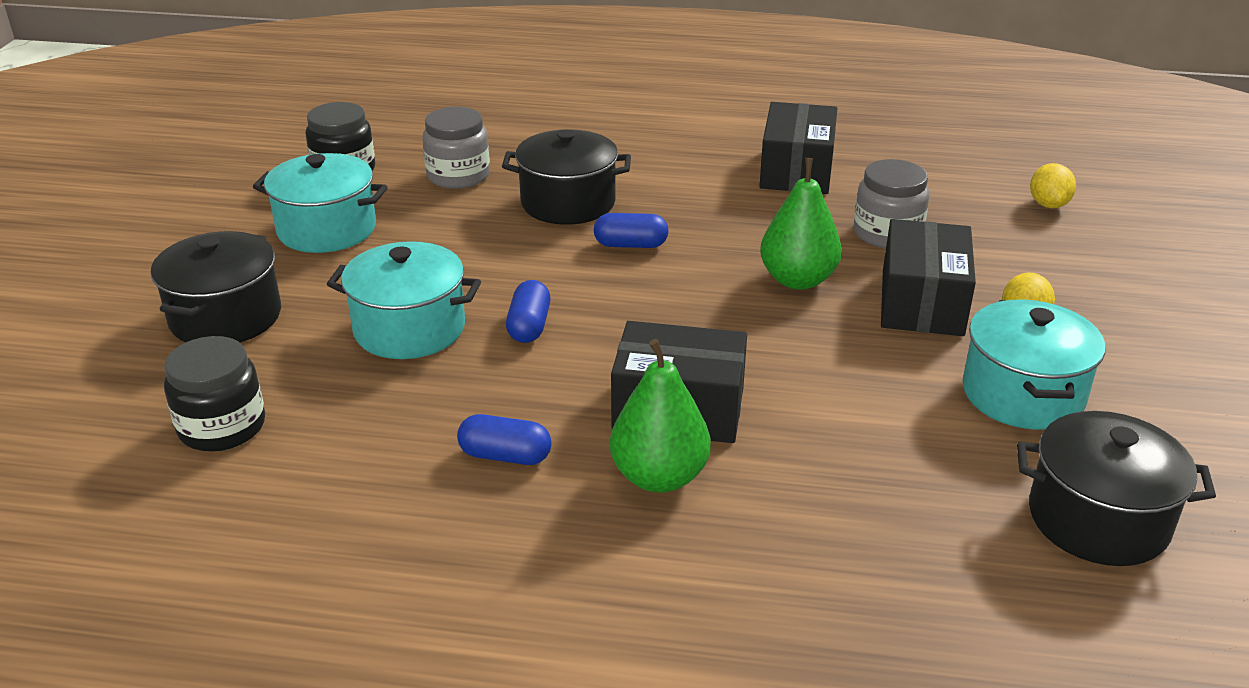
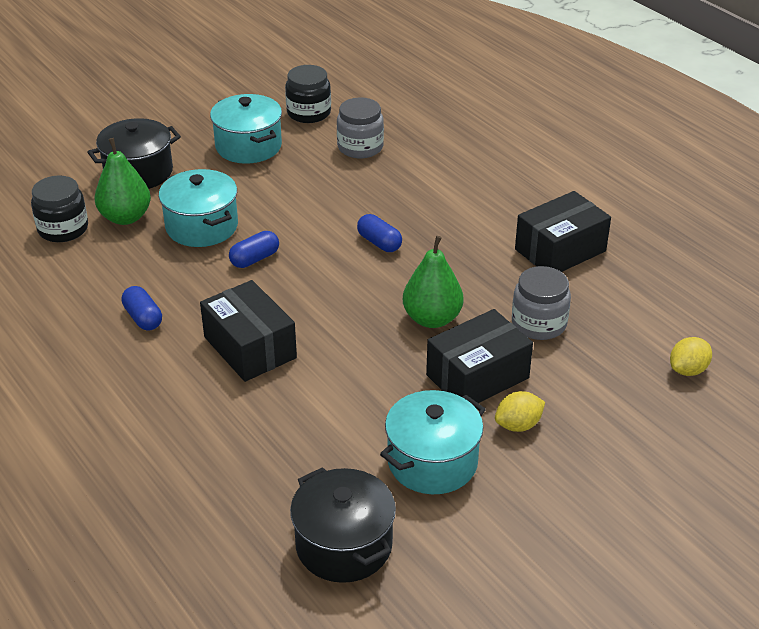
camera: 45 degrees right, 5 degrees up
black pot [502,129,631,225] -> none
green pear [610,339,711,492] -> green pear moved to [95,138,151,225]

